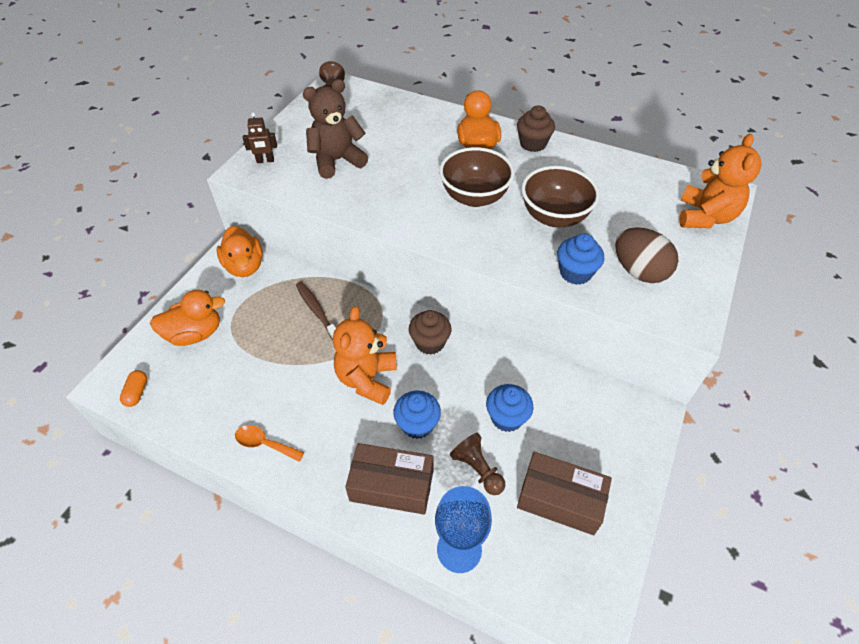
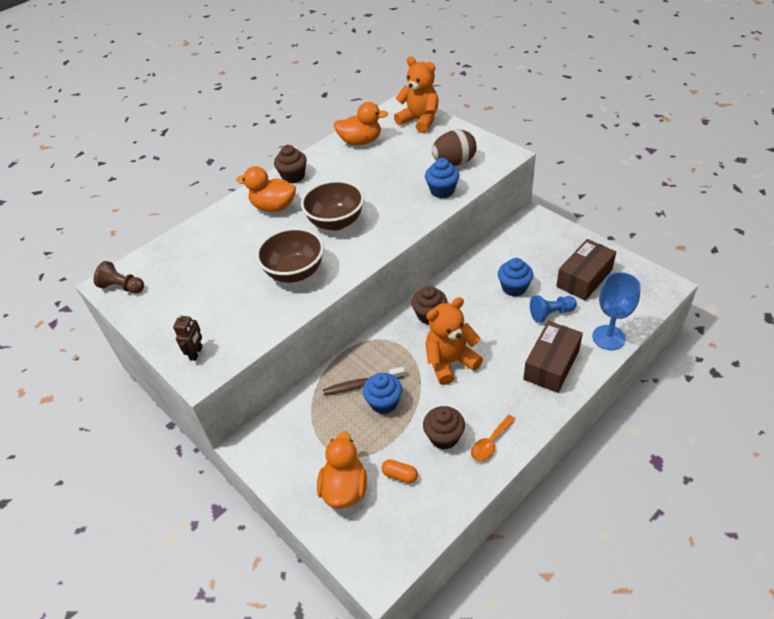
camera: 65 degrees left, 5 degrees down
orange capsule [120,370,147,407] -> orange capsule moved to [381,459,418,483]
orange duck [217,226,263,277] -> orange duck moved to [333,102,388,145]
brown teddy bear [303,79,368,179] -> none
orange teddy bear [333,306,397,405] -> orange teddy bear turned 120 degrees clockwise [425,297,483,385]
blue cupcake [393,391,441,439] -> blue cupcake moved to [362,373,402,414]
brown pawn [450,433,505,495] -> blue pawn [530,295,577,323]
brown bowl [521,166,600,227] -> brown bowl moved to [256,228,324,283]
none -> brown cupcake [423,406,465,450]

